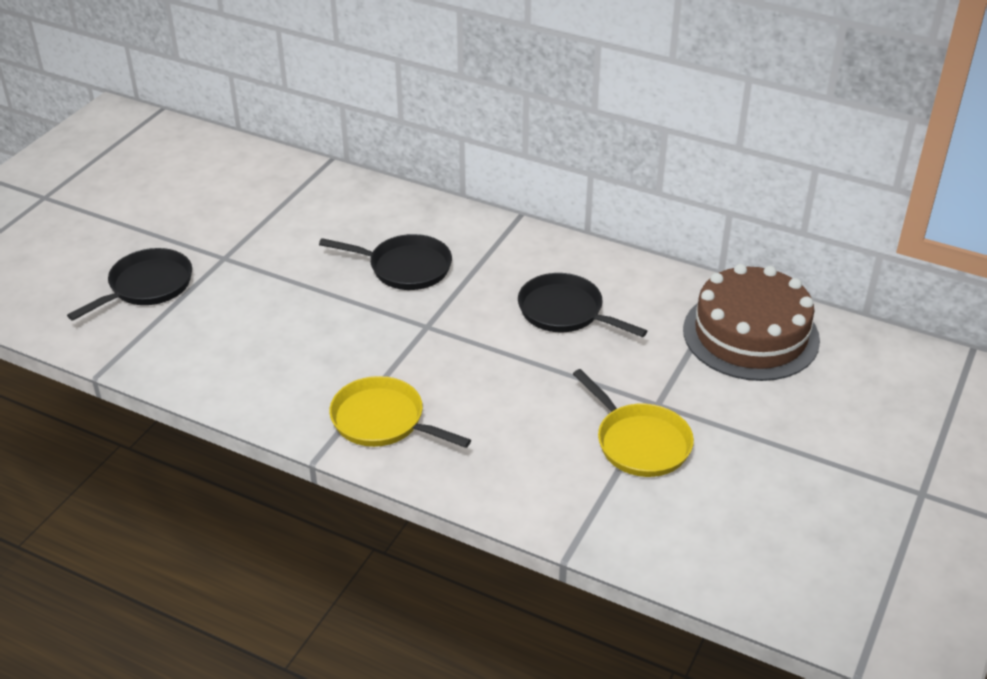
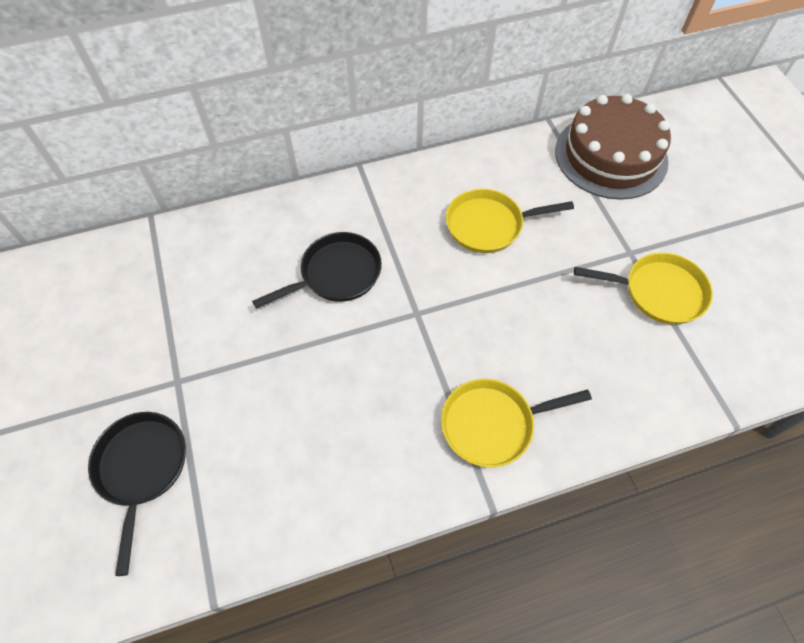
camera: 45 degrees left, 20 degrees up
black pan [518,273,647,337] -> yellow pan [446,189,574,253]

